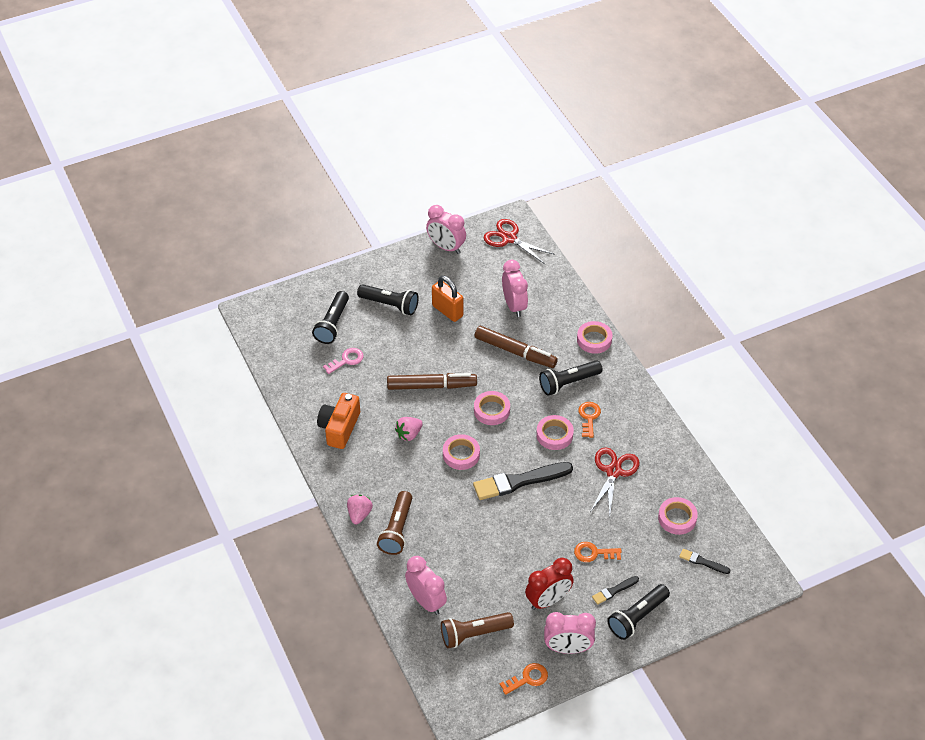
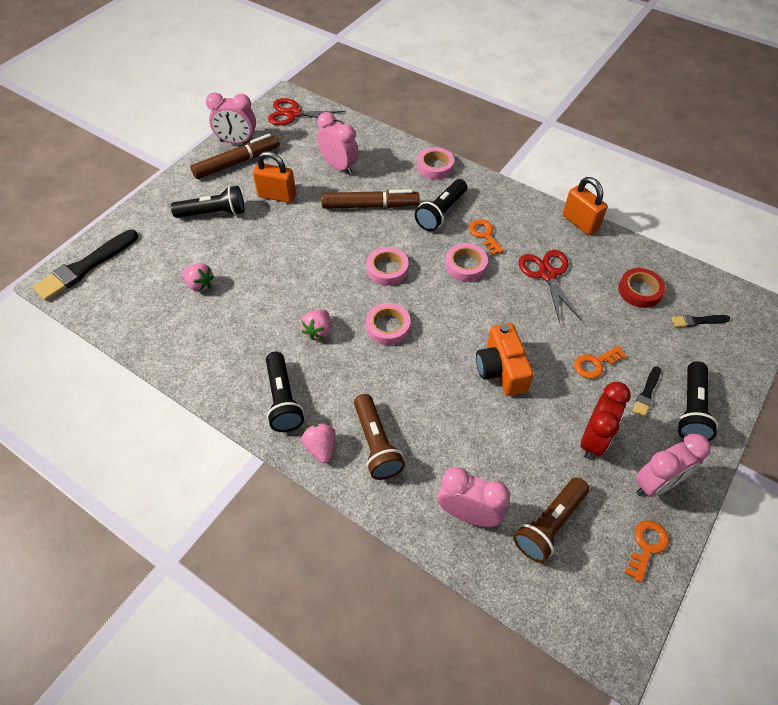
camera: 30 degrees left, 5 degrees up
black flashlight [312,291,349,344] -> black flashlight moved to [266,352,304,432]
orange camera [317,393,360,449] -> orange camera moved to [476,323,534,396]
pink key [323,348,364,374] -> pink strawberry [182,263,214,292]
brown marker [387,373,477,390] -> brown marker moved to [191,134,280,179]
black brush [473,462,573,500] -> black brush moved to [33,230,138,301]
pink tape [658,497,698,535] -> red tape [618,268,666,308]
none -> orange padlock [563,177,608,235]

